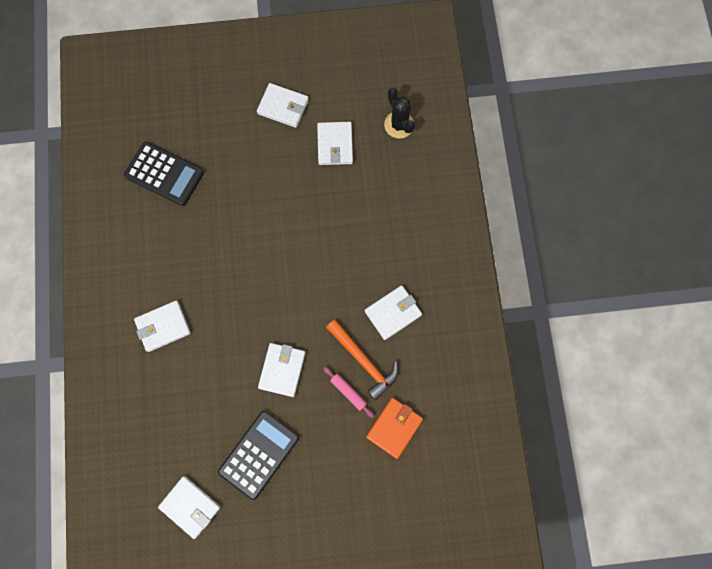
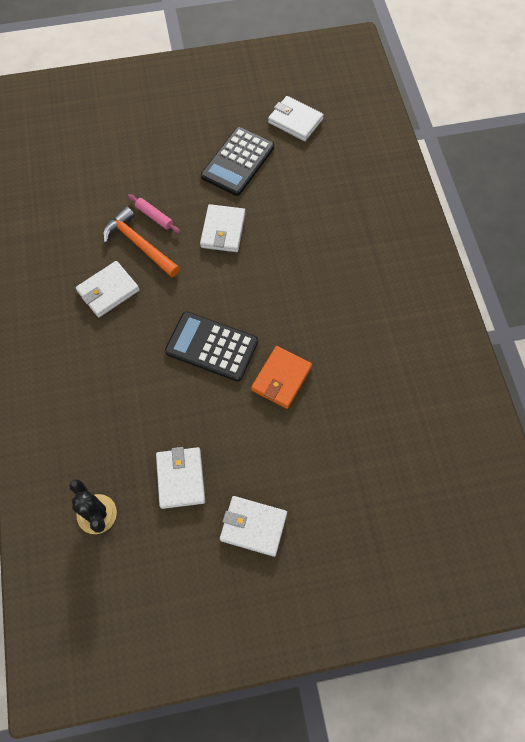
camera: 175 degrees right, 10 degrees down
black calculator [124,142,204,206] -> black calculator moved to [165,311,258,382]
white wallet [134,301,191,352] -> none
orange wallet [366,398,423,459] -> orange wallet moved to [251,346,312,409]

